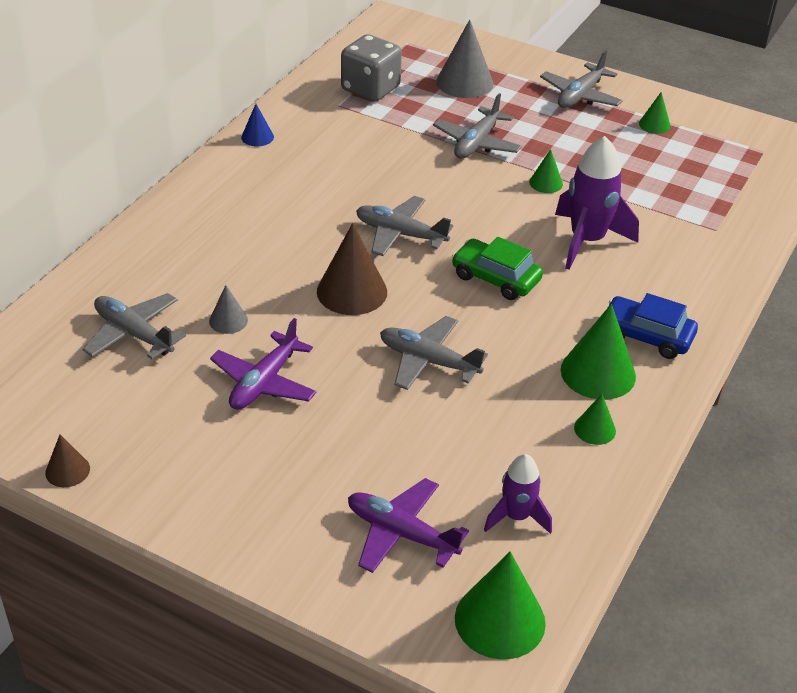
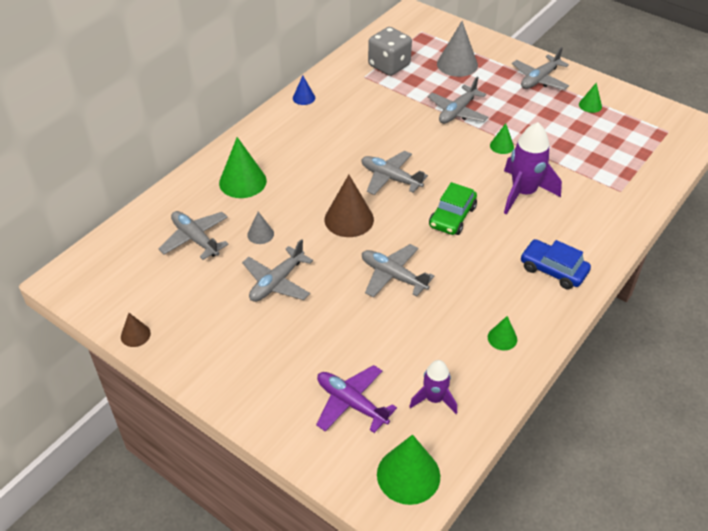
camera: 10 degrees right, 5 degrees up
purple plane [210,318,317,410] -> grey plane [242,239,313,302]
green car [452,237,543,300] -> green car turned 105 degrees counterclockwise [429,182,477,235]
green cone [561,304,636,400] -> green cone moved to [219,137,267,198]

